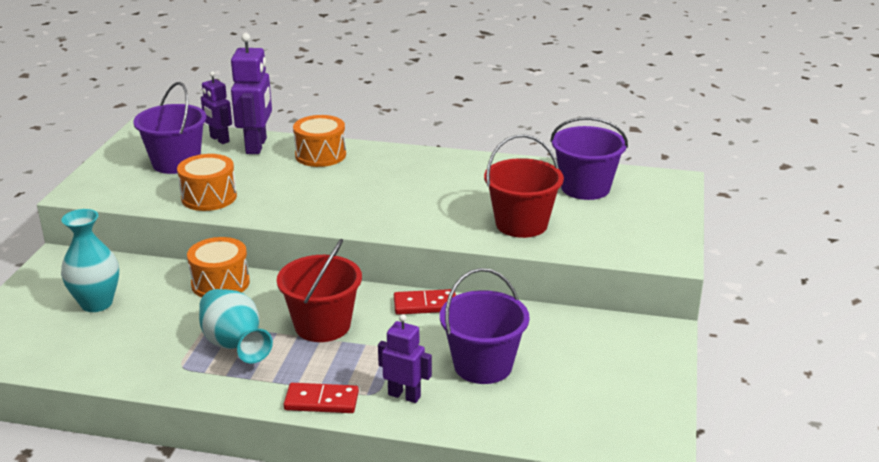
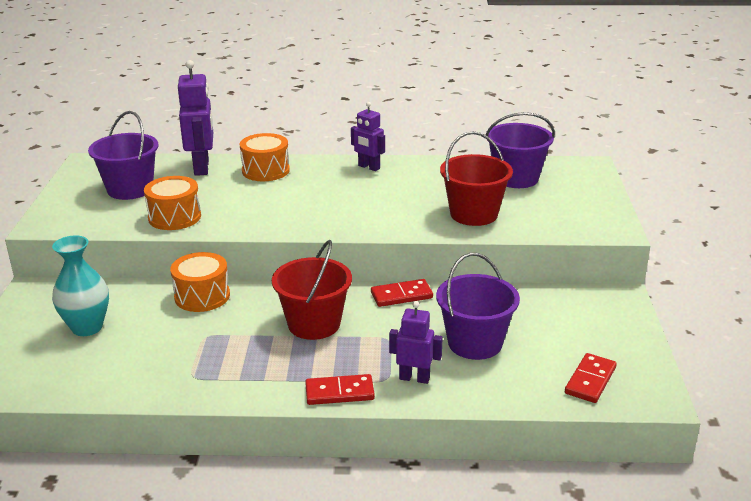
camera: 10 degrees left, 0 degrees up
turquoise vase [199,289,273,364] -> none
purple robot [201,71,232,144] -> purple robot moved to [351,102,385,171]
none -> red domino [565,353,617,403]

